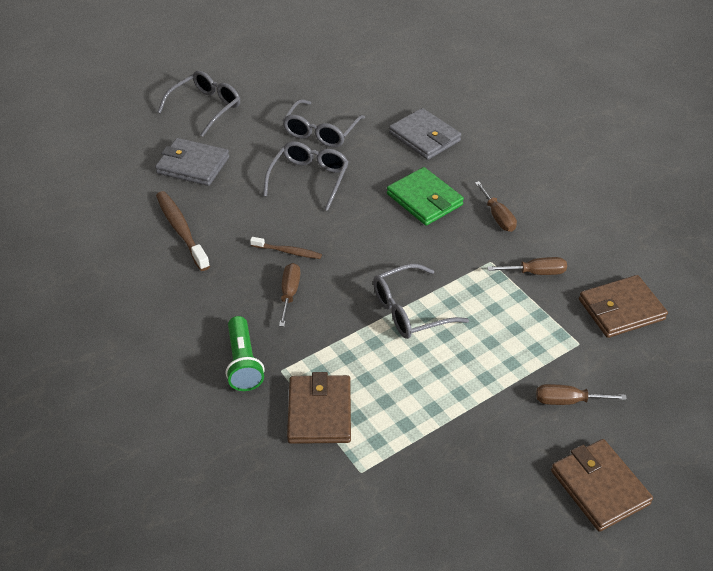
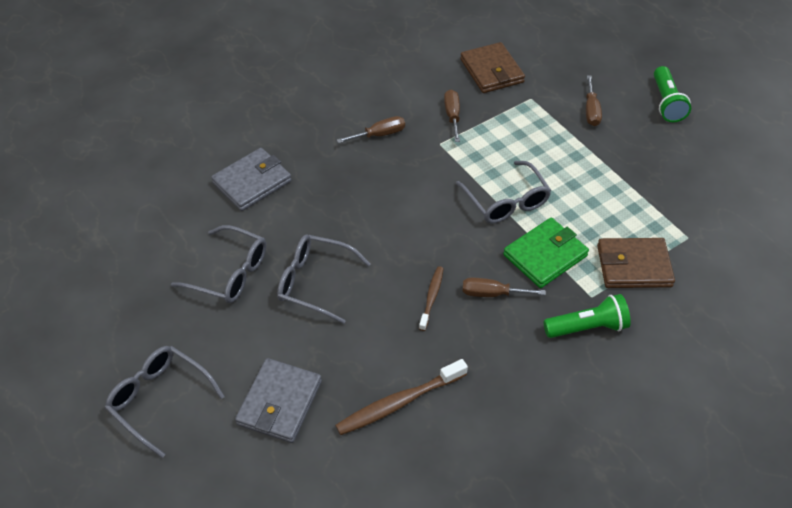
camera: 90 degrees left, 5 degrees up
green wallet [387,167,464,226] -> green wallet moved to [503,218,589,288]
brown wallet [551,439,653,532] -> green flashlight [654,66,691,122]

